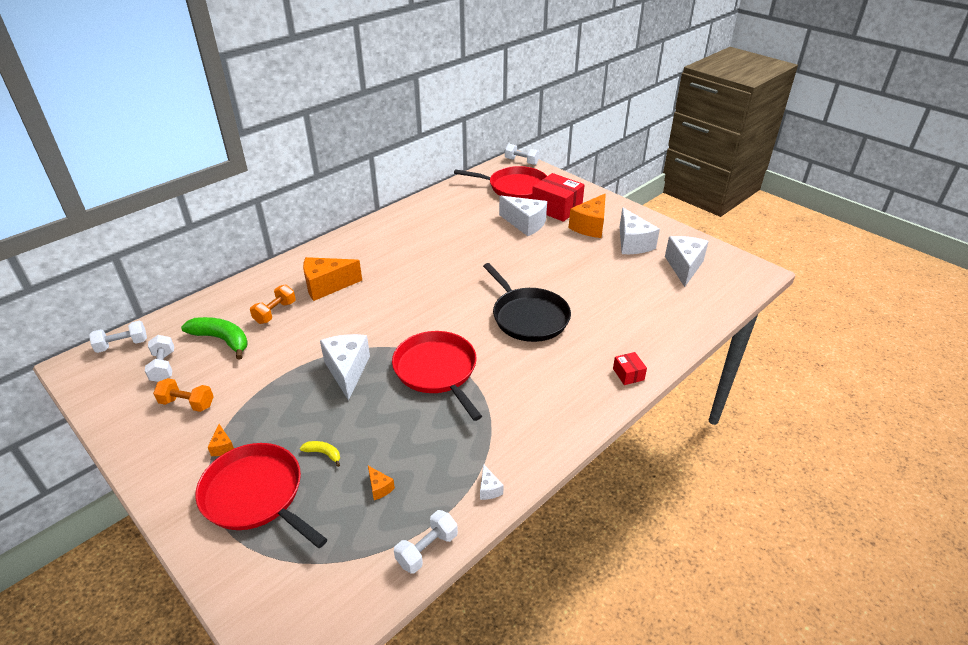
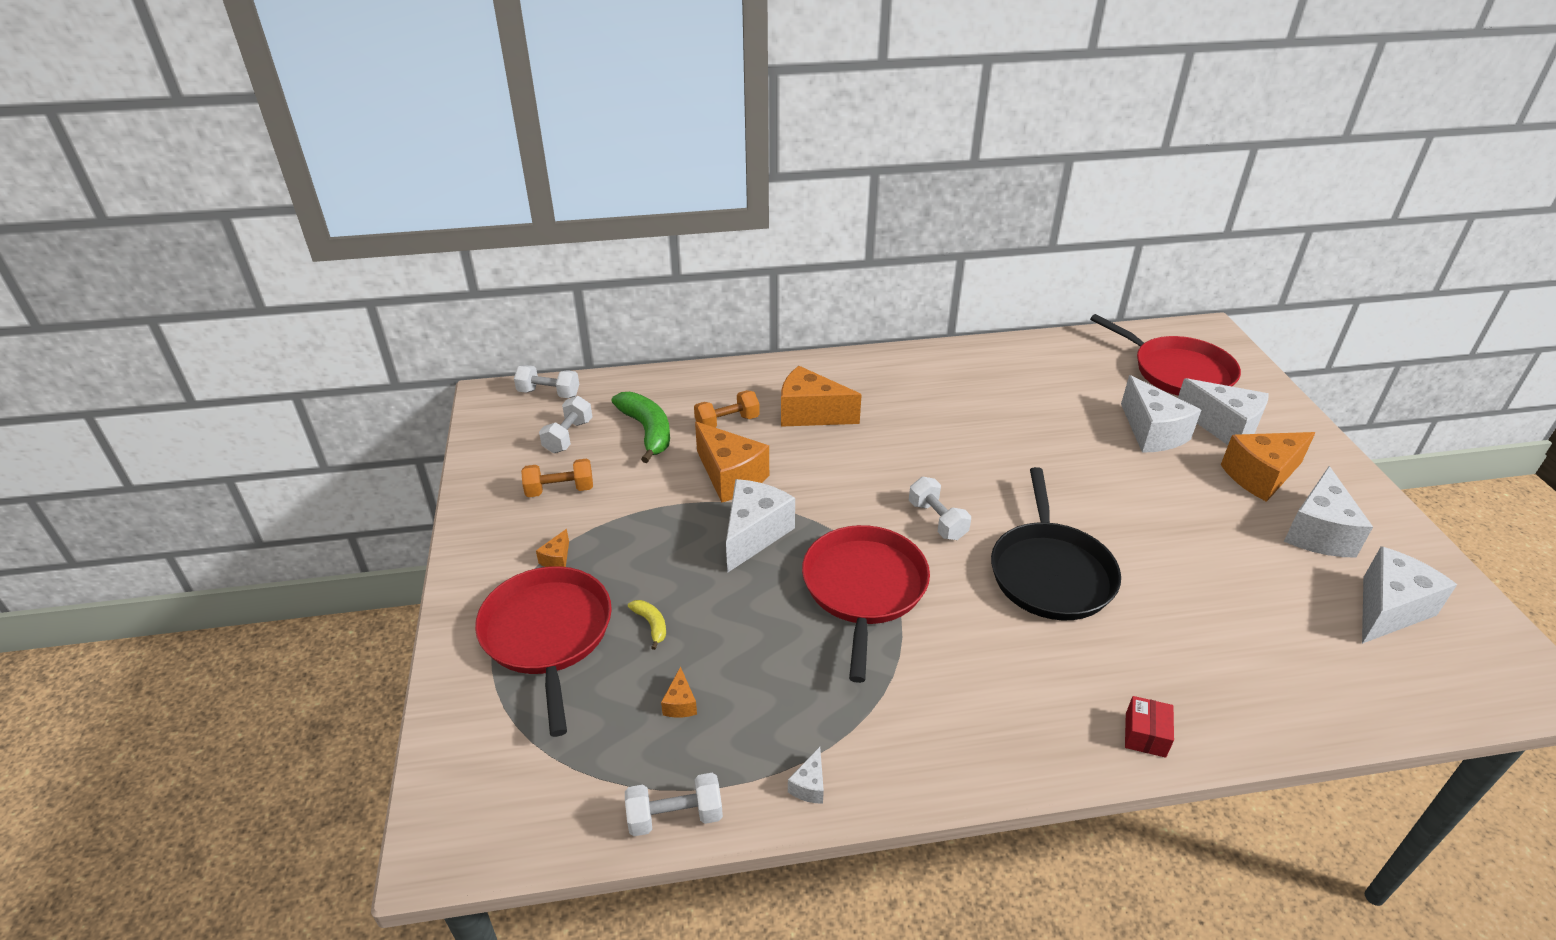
camera: 35 degrees right, 0 degrees up
orange dumbbell [153,378,214,412] -> orange dumbbell turned 60 degrees counterclockwise [521,459,593,497]
white dumbbell [505,144,540,165] -> white dumbbell moved to [909,477,971,540]
red box [532,173,585,222] -> white cheese [1178,378,1269,445]
none -> orange cheese [695,422,769,503]

